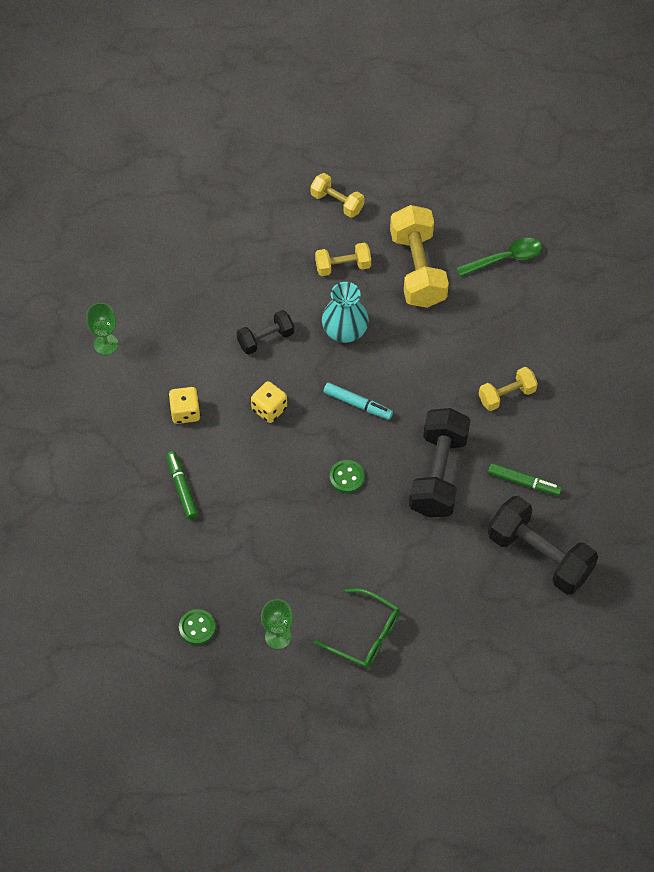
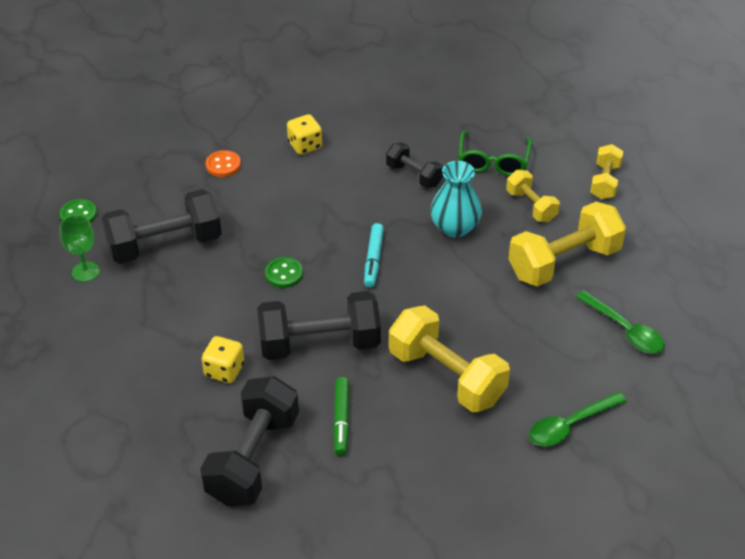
camera: 70 degrees right, 15 degrees down
green goblet [86,303,118,355] -> none
green marker [166,451,198,519] -> orange button [206,150,241,177]
yellow dice [251,381,287,423] -> yellow dice moved to [202,336,244,383]
green glasses [313,588,400,668] -> green glasses moved to [458,131,532,176]
yellow dumbbell [479,367,538,411] -> yellow dumbbell [389,306,510,412], size x1.82
none -> black dumbbell [102,189,222,264]
none -> green spoon [529,392,627,446]

